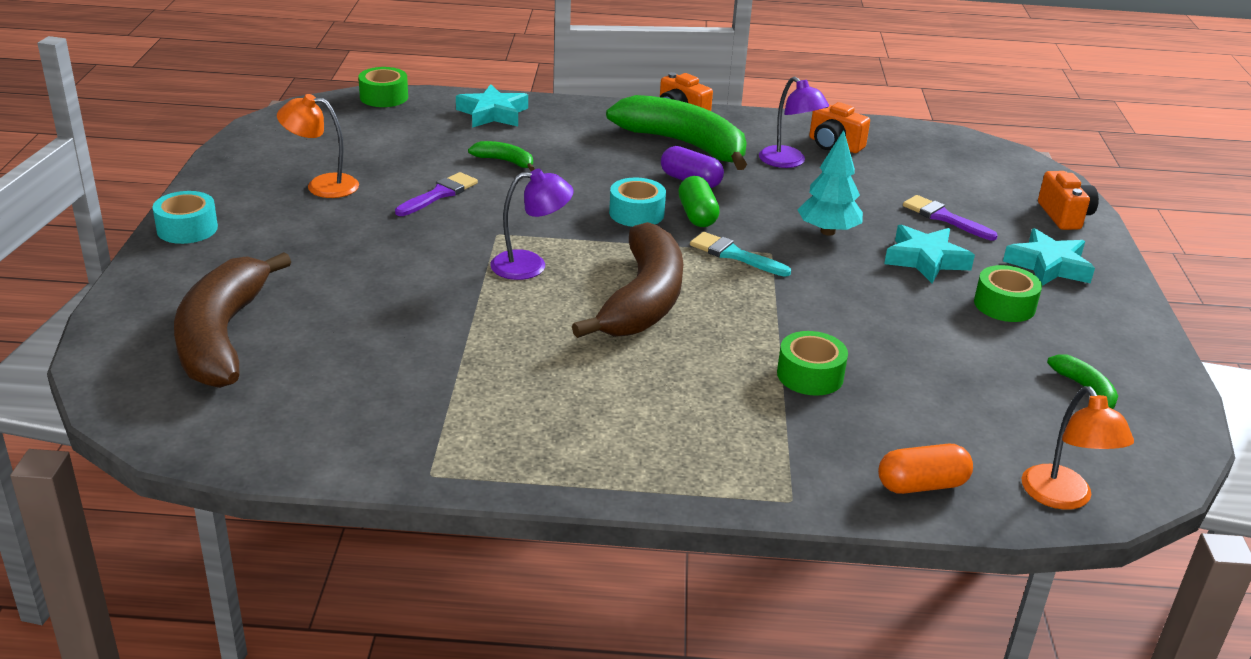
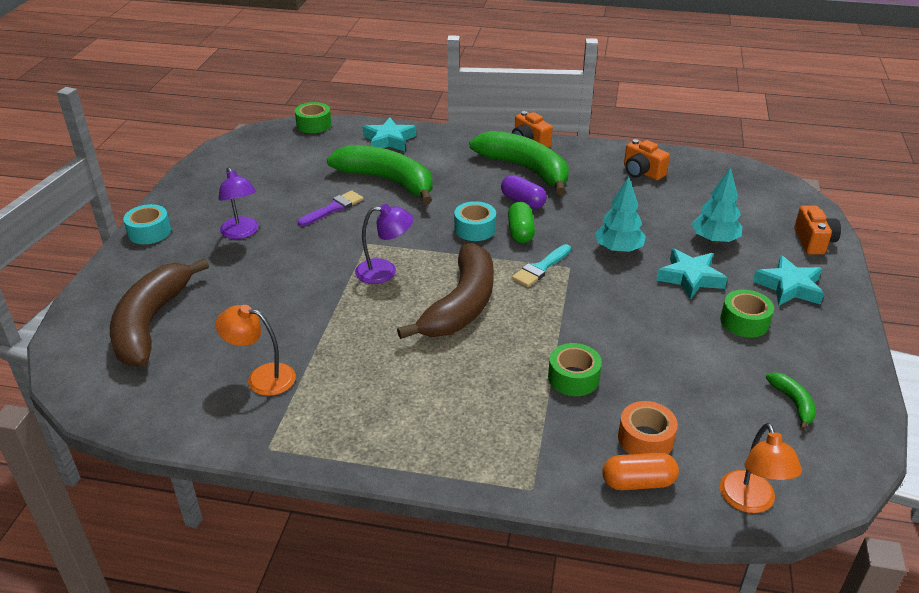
camera: 10 degrees right, 5 degrees up
orange lamp [277,94,359,198] -> orange lamp moved to [215,305,296,396]
green banana [468,141,535,171] -> green banana [327,145,433,204], size x2.31
turquoise brush [690,232,791,277] -> turquoise brush turned 90 degrees counterclockwise [512,244,571,287]
purple lamp [759,77,829,168] -> purple lamp moved to [218,167,259,239]
purple brush [903,195,998,240] -> turquoise tree [692,167,742,244]
none -> orange tape [618,401,678,454]

